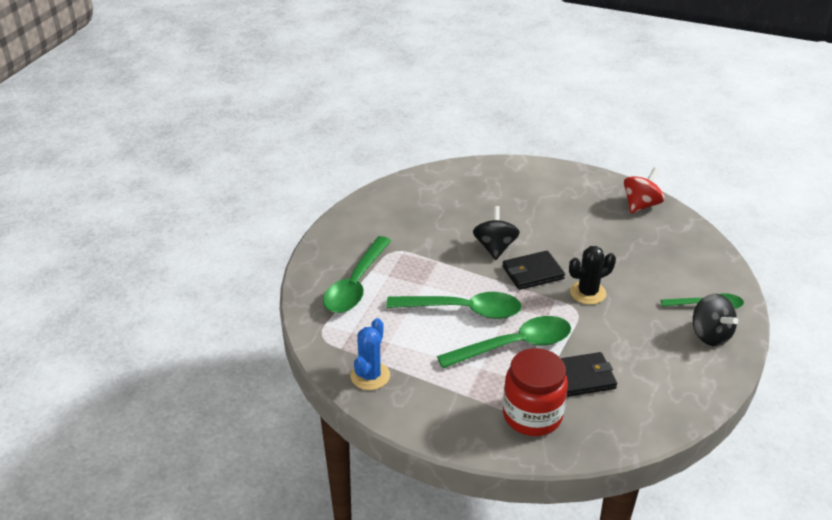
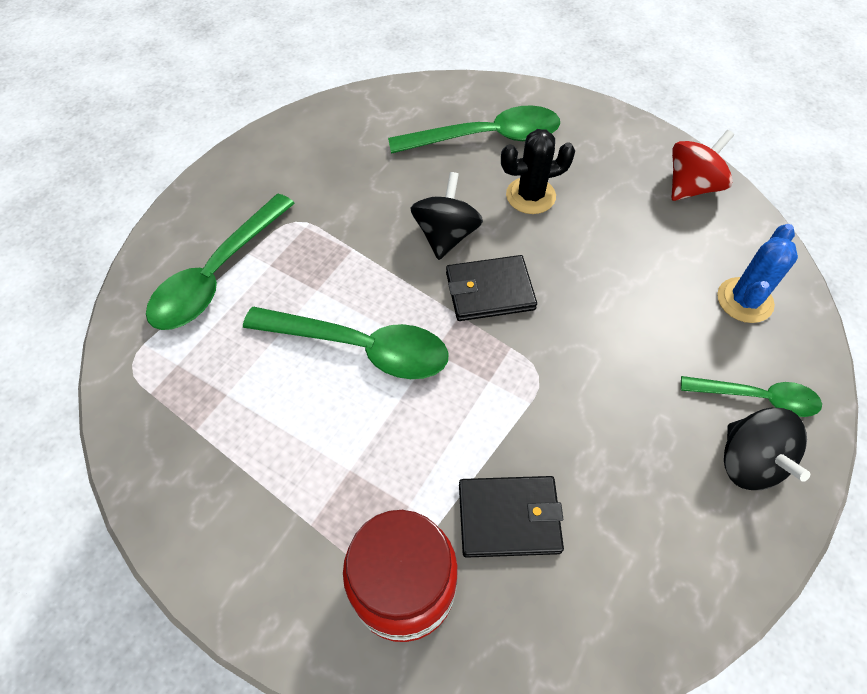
camera: 10 degrees right, 20 degrees up
blue cactus [351,318,390,390] -> blue cactus moved to [717,224,798,323]
green spoon [437,316,571,368] -> green spoon moved to [388,105,560,154]
black cactus [569,246,616,305] -> black cactus moved to [501,129,575,214]

